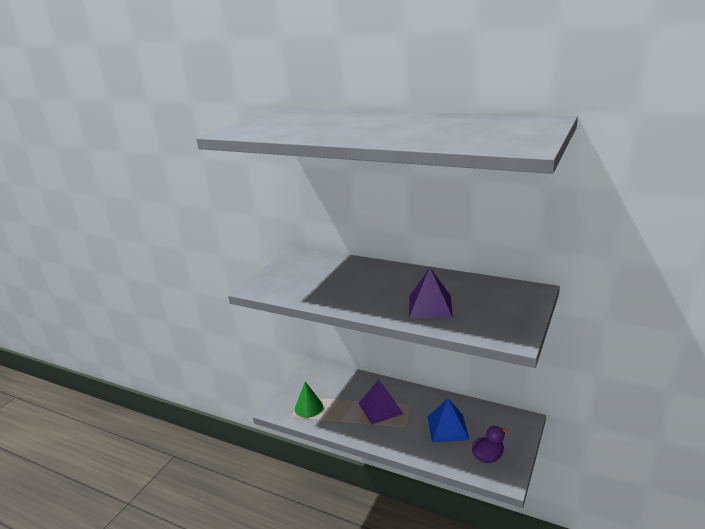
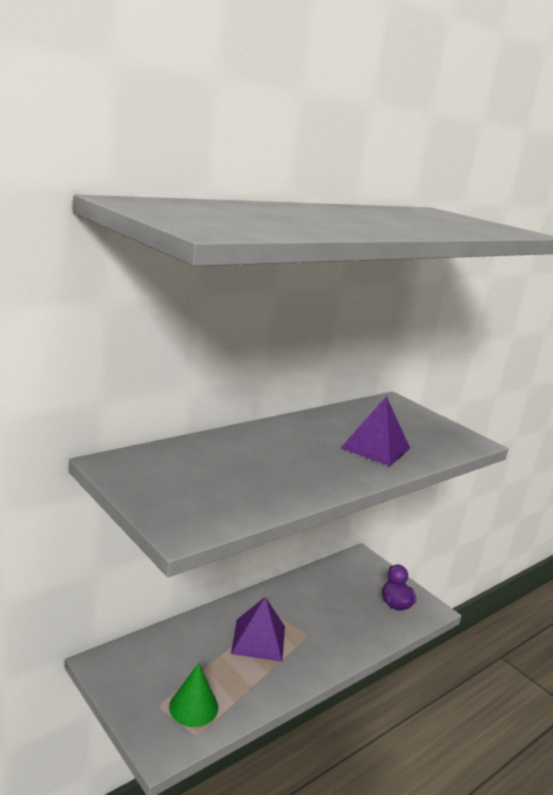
camera: 70 degrees left, 5 degrees down
blue pyramid [428,398,469,443] -> none

